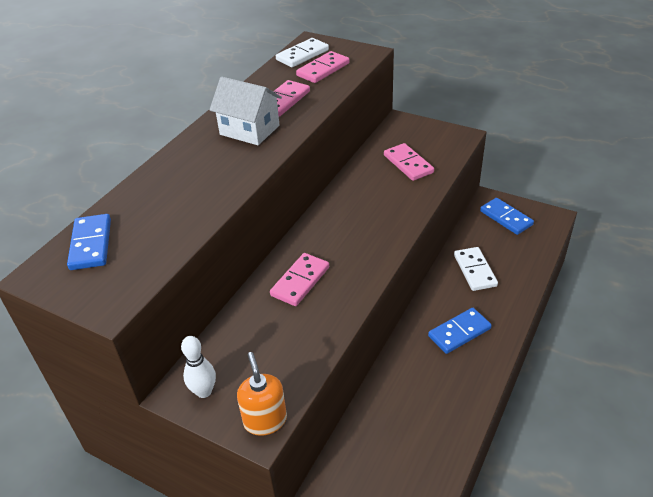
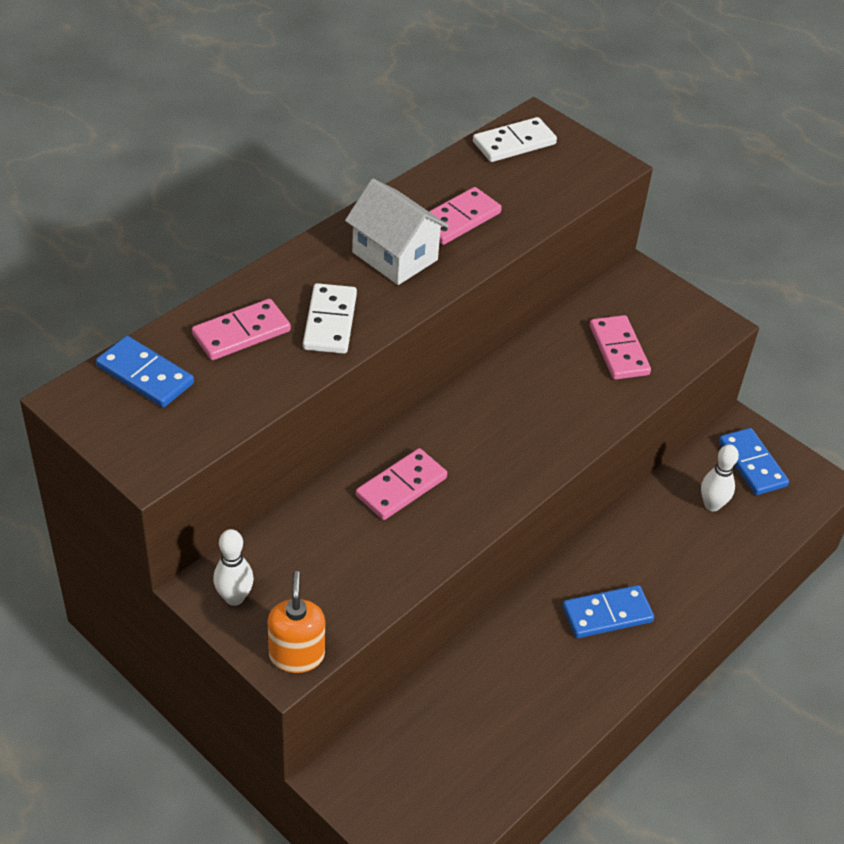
camera: 10 degrees right, 5 degrees up
blue domino [67,214,111,270] -> blue domino turned 60 degrees counterclockwise [96,336,194,407]
pink domino [296,51,350,83] -> pink domino moved to [192,299,291,360]
white domino [454,247,498,291] -> white domino moved to [303,283,357,354]
none -> white bowling pin [701,444,739,511]

